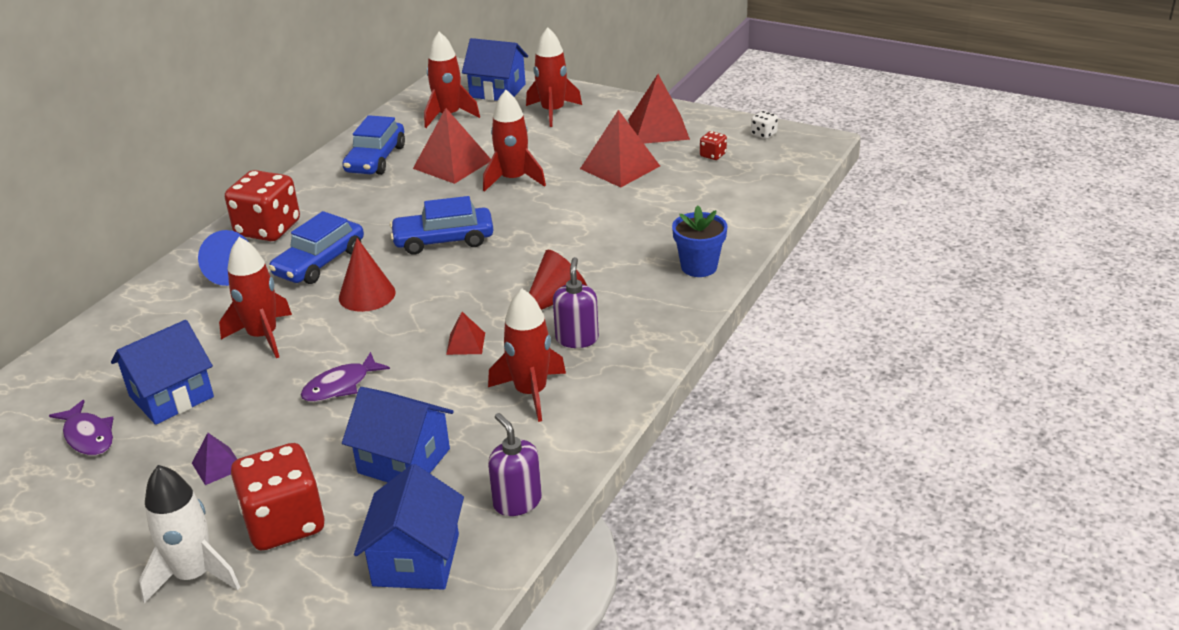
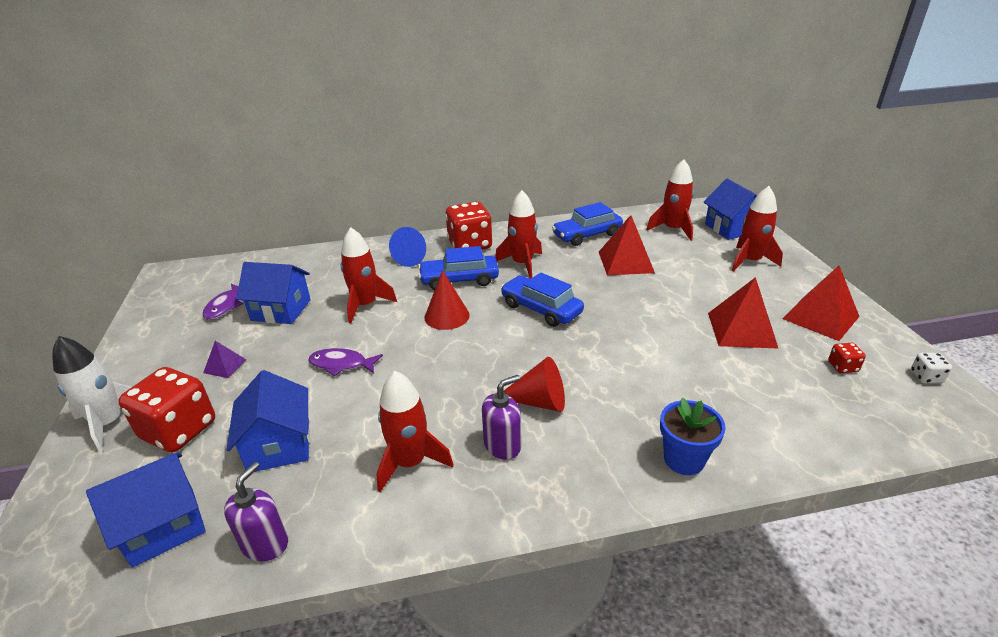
camera: 50 degrees right, 0 degrees up
red pyramid [446,312,485,355] -> none
red rocket [483,90,546,192] -> red rocket moved to [495,190,542,279]

